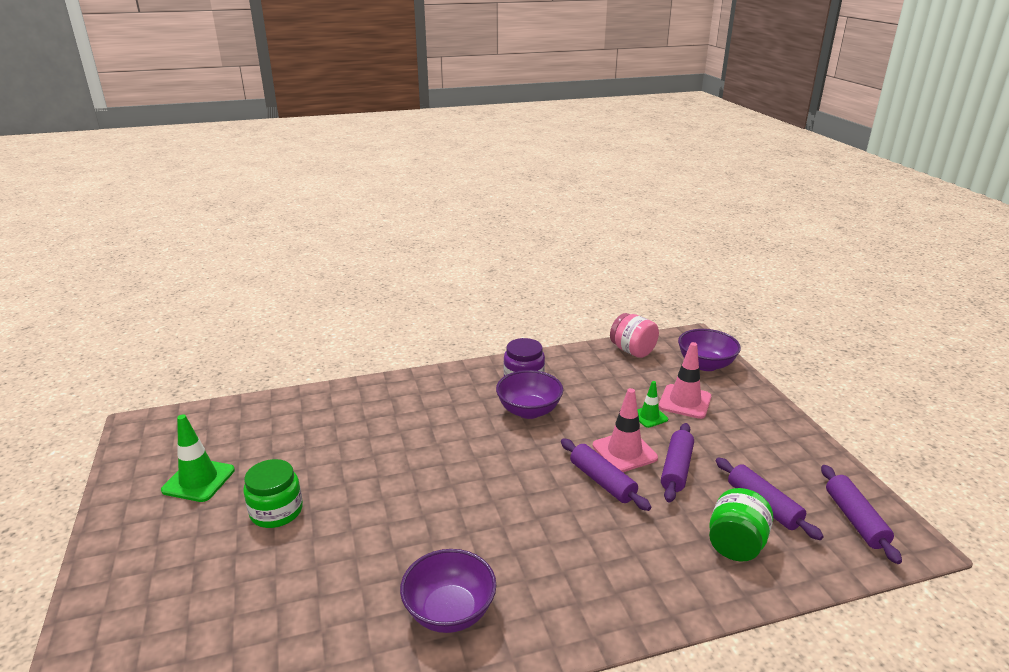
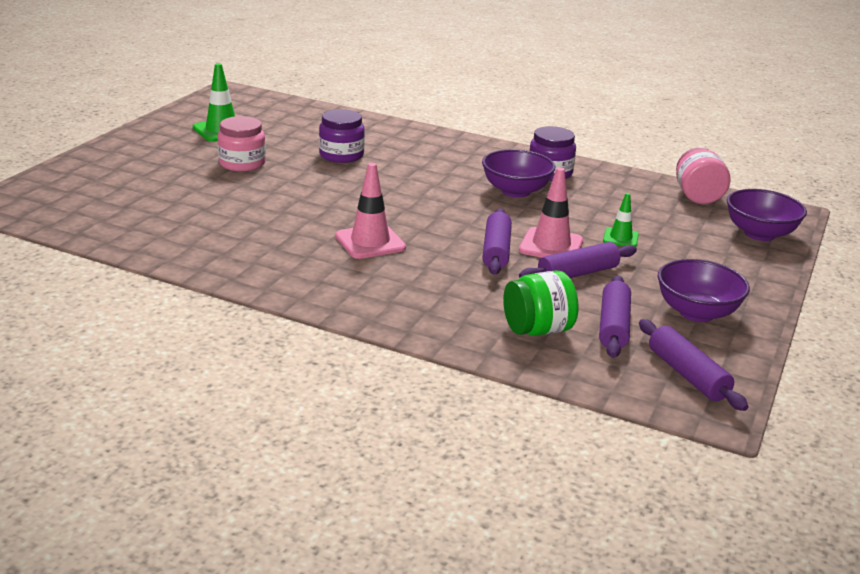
camera: 40 degrees right, 0 degrees up
green jar [243,459,303,528] -> pink jar [218,116,266,172]
purple bowl [400,549,496,633] -> purple bowl moved to [657,259,750,322]
pink traffic cone [659,342,711,419] -> pink traffic cone moved to [335,163,406,259]
purple rolling pin [821,465,902,564] -> purple rolling pin turned 60 degrees counterclockwise [639,319,749,411]
none -> purple jar [319,109,365,163]

